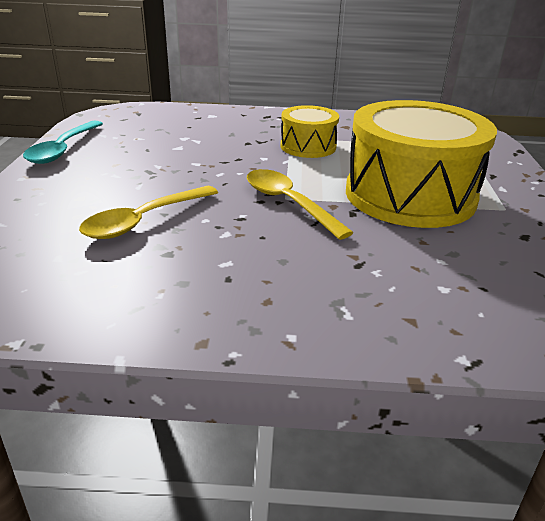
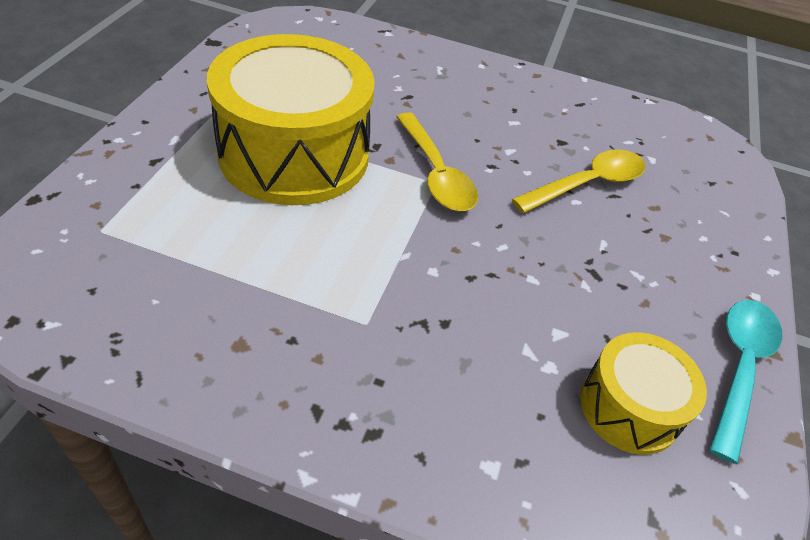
camera: 170 degrees left, 15 degrees up
yellow drum [281,105,339,158] -> yellow drum moved to [580,332,707,455]

